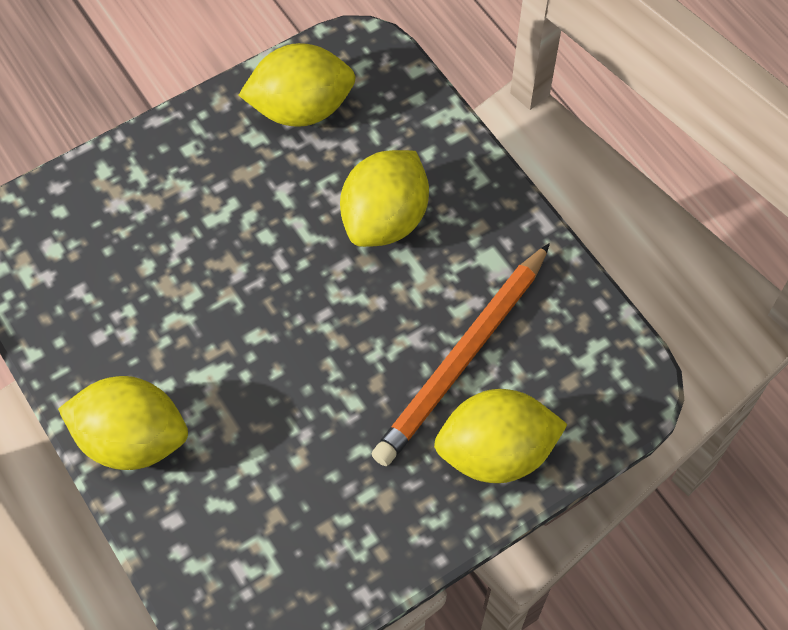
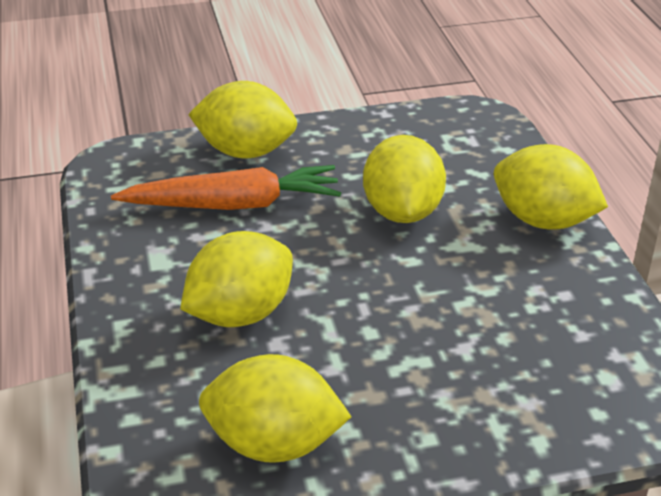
camera: 160 degrees left, 25 degrees down
orange pencil [371,243,550,466] -> orange carrot [111,165,341,210]
none -> yellow lemon [363,135,446,223]

